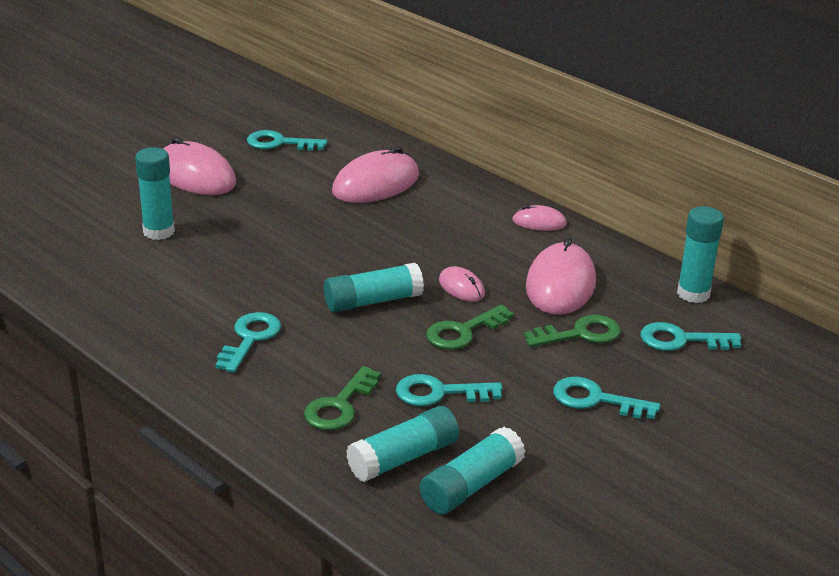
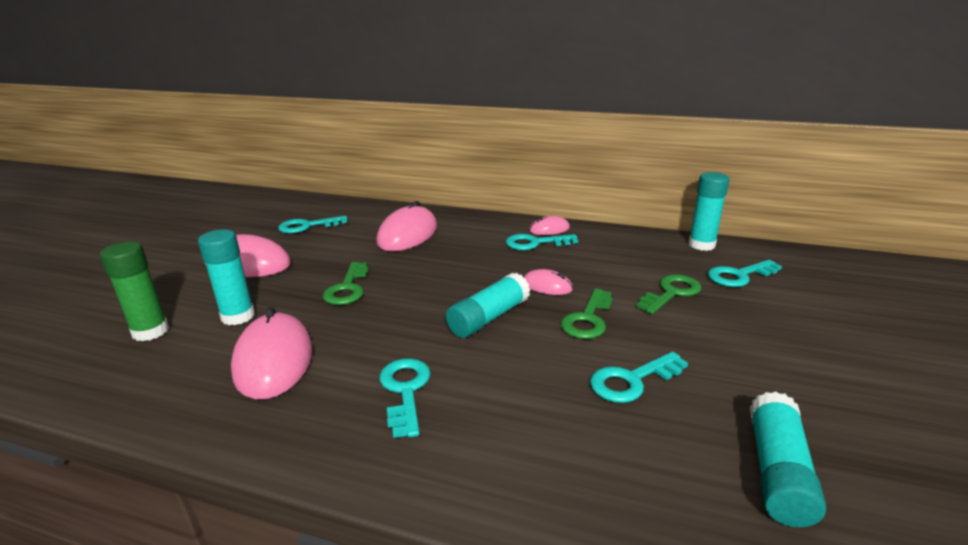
camera: 25 degrees left, 5 degrees down
green key [304,366,381,430] -> green key moved to [323,262,369,305]
turquoise glue stick [346,406,459,482] -> none
pink mouse [526,237,596,315] -> pink mouse moved to [231,307,312,399]
turquoise key [553,377,660,419] -> turquoise key moved to [506,234,578,250]
none -> green glue stick [100,242,169,341]

